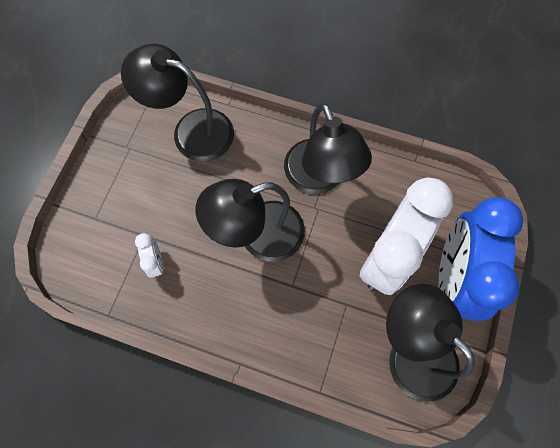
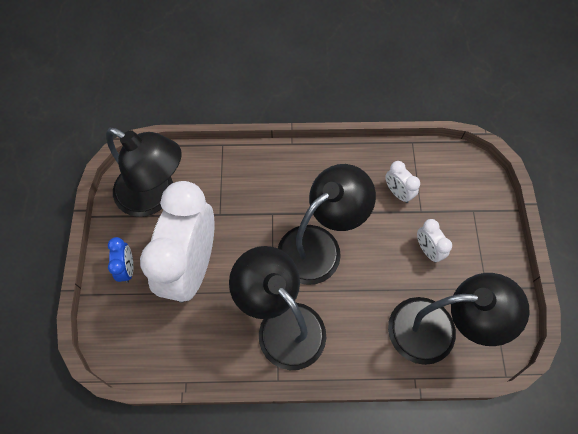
camera: 160 degrees right, 5 degrees down
blue clock [438,197,523,321] -> blue clock [108,237,133,283], size x0.40
none -> white clock [417,219,452,263]

